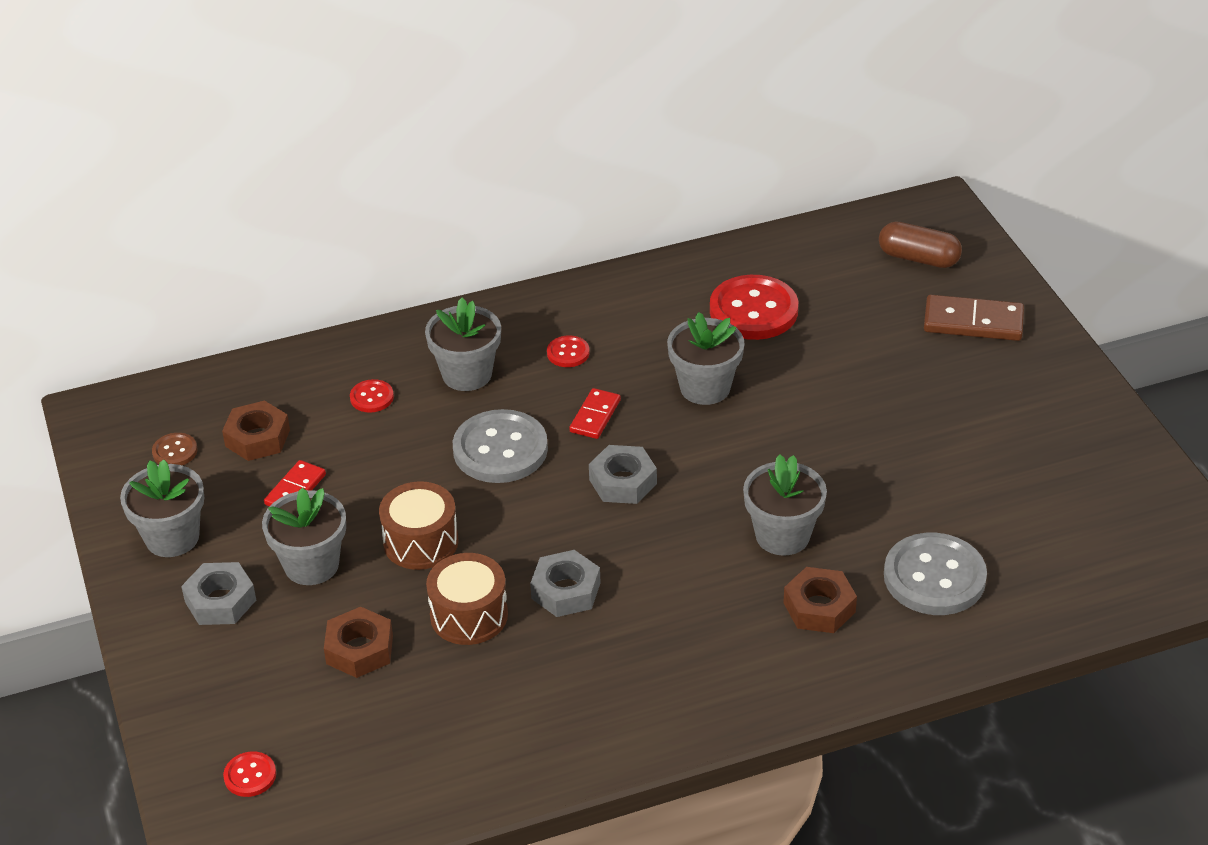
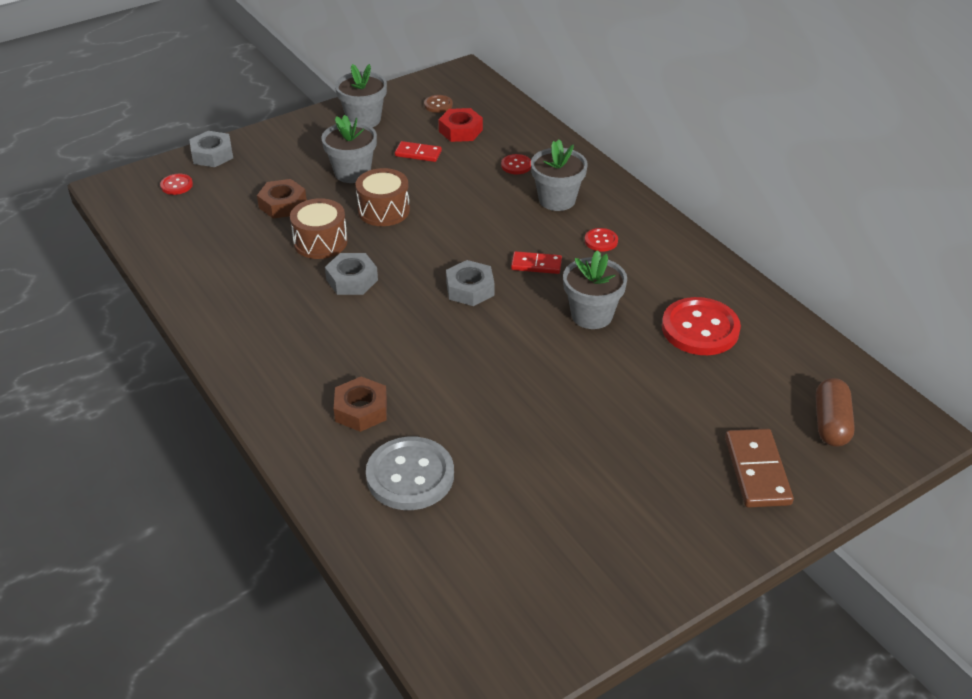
camera: 75 degrees right, 0 degrees up
grey nut [181,562,256,625] -> grey nut moved to [189,131,233,167]
brown nut [222,400,290,461] -> red nut [439,108,483,142]
grey button [453,409,548,483] -> none
grey flower pot [743,454,827,556] -> none

